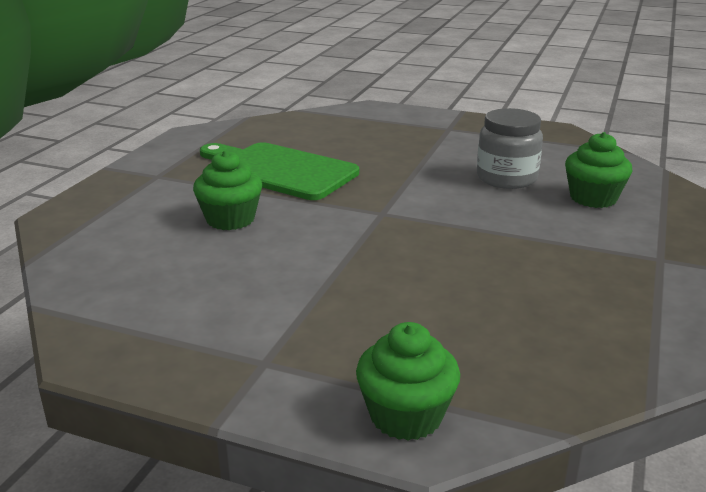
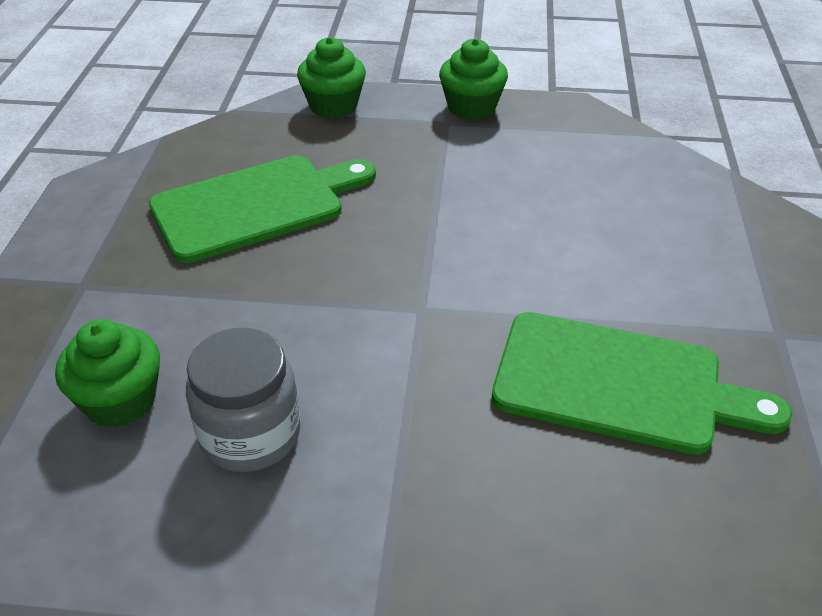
camera: 165 degrees right, 15 degrees up
green cupcake [193,150,262,230] -> green cupcake moved to [439,38,508,120]
none -> green cutting board [149,155,376,263]

